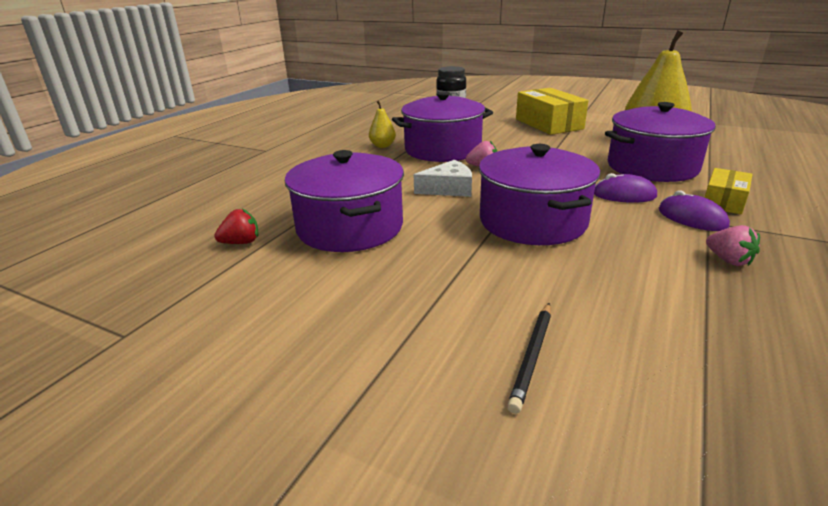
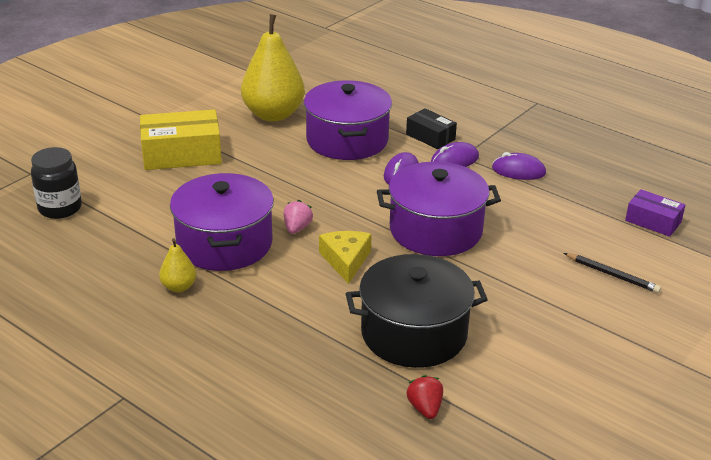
camera: 80 degrees left, 5 degrees up
purple pot [285,150,404,252] -> black pot [346,254,488,368]
white cheese [414,160,472,197] -> yellow cheese [319,231,372,284]
yellow box [705,168,753,215] -> black box [406,108,457,149]
pink strawberry [706,225,760,266] -> purple mouse [492,152,546,180]
none -> purple box [625,189,685,237]

